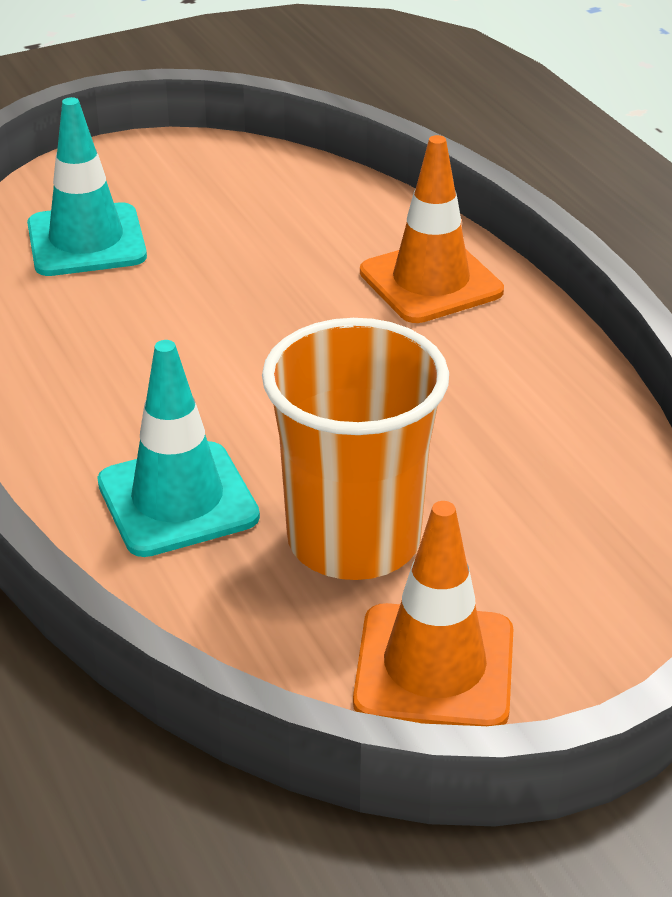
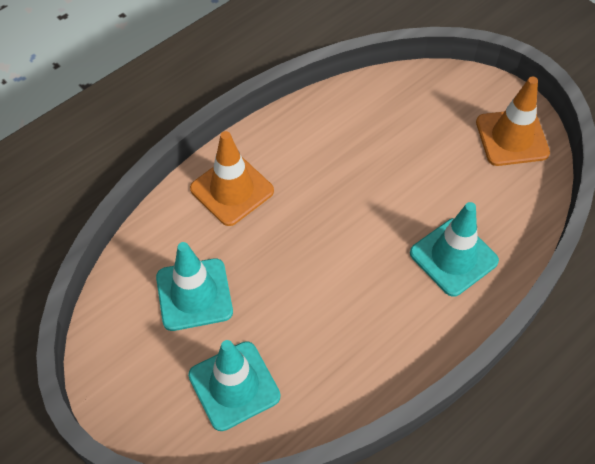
camera: 105 degrees left, 20 degrees up
orange cup [262,318,449,580] -> none
none -> turquoise traffic cone [156,242,233,331]

